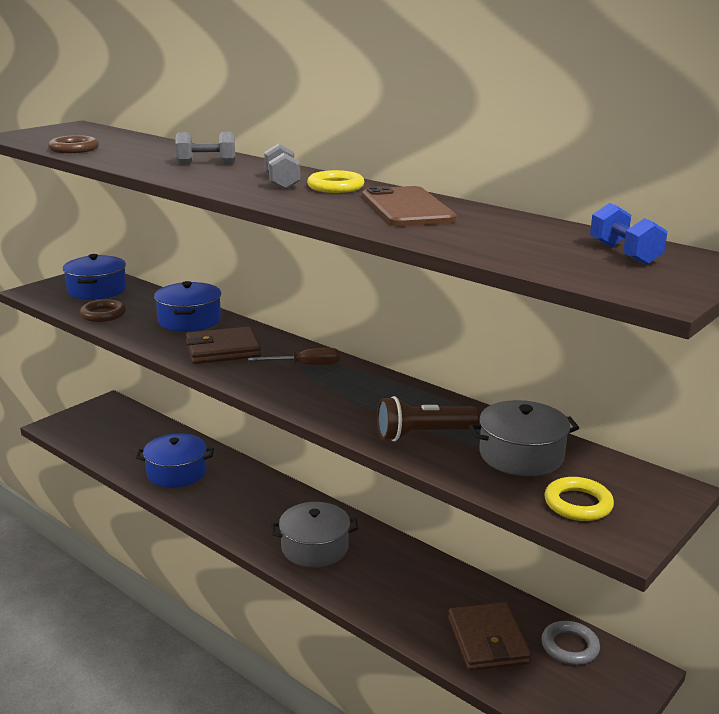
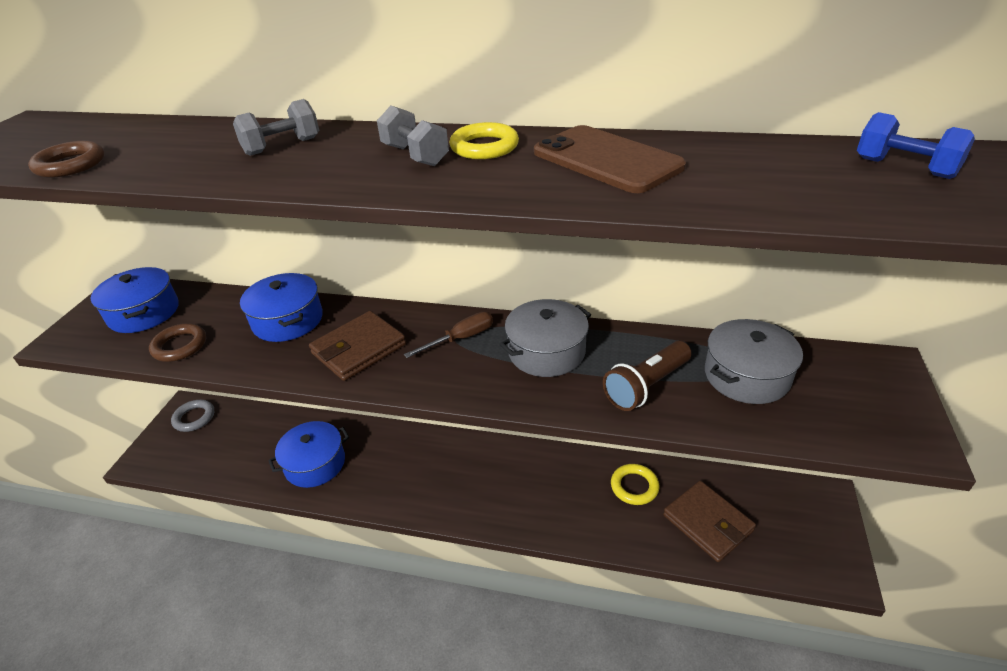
camera: 25 degrees left, 15 degrees up
grey pot [271,502,358,567] -> grey pot moved to [499,299,591,377]
grey ring [541,621,600,665] -> grey ring moved to [171,400,214,432]
yellow ring [544,477,614,521] -> yellow ring moved to [611,464,660,505]

